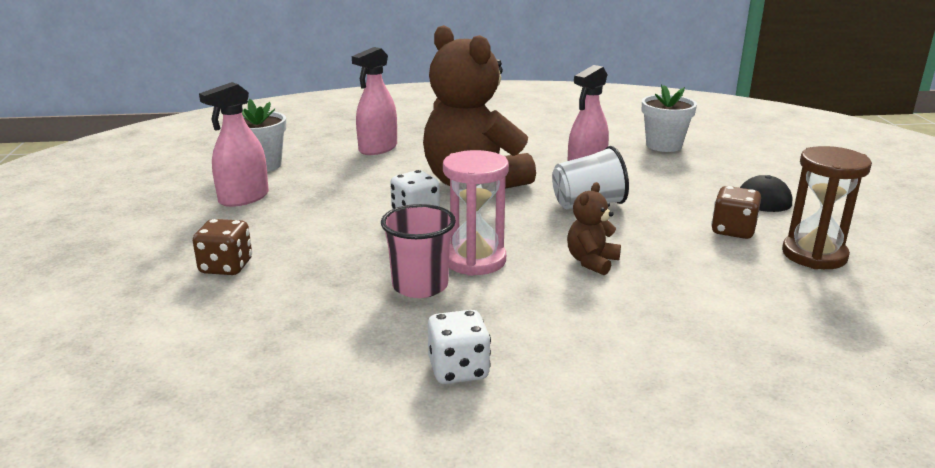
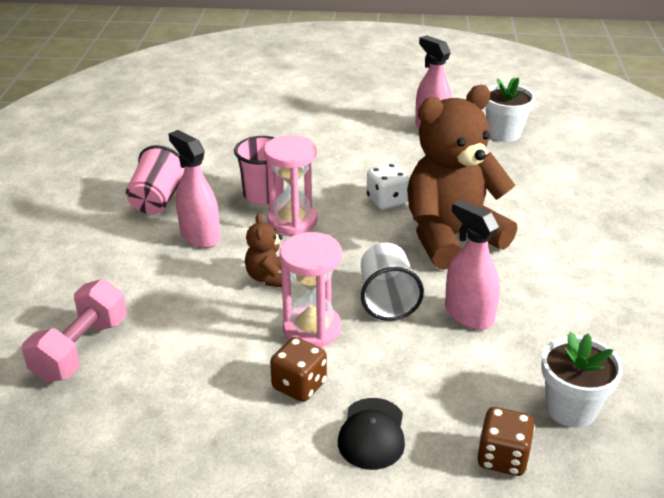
camera: 100 degrees right, 10 degrees up
brown dice [193,219,252,275] -> brown dice moved to [477,407,535,476]
pink spray bottle [352,47,397,155] -> pink spray bottle moved to [168,130,220,248]
white dice [428,310,491,384] -> pink cup [126,145,185,214]
brown teddy bear [567,182,621,275] -> brown teddy bear turned 135 degrees counterclockwise [245,214,283,287]
brown hourglass [782,146,872,269] -> none
none -> pink dumbbell [22,279,127,382]
none -> pink hourglass [280,232,342,348]

